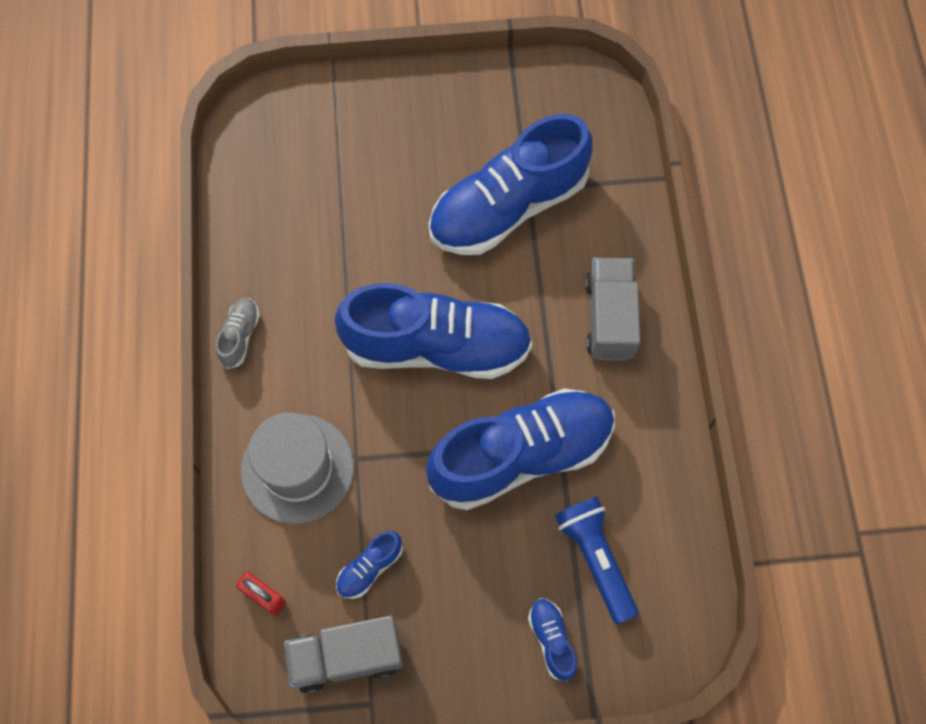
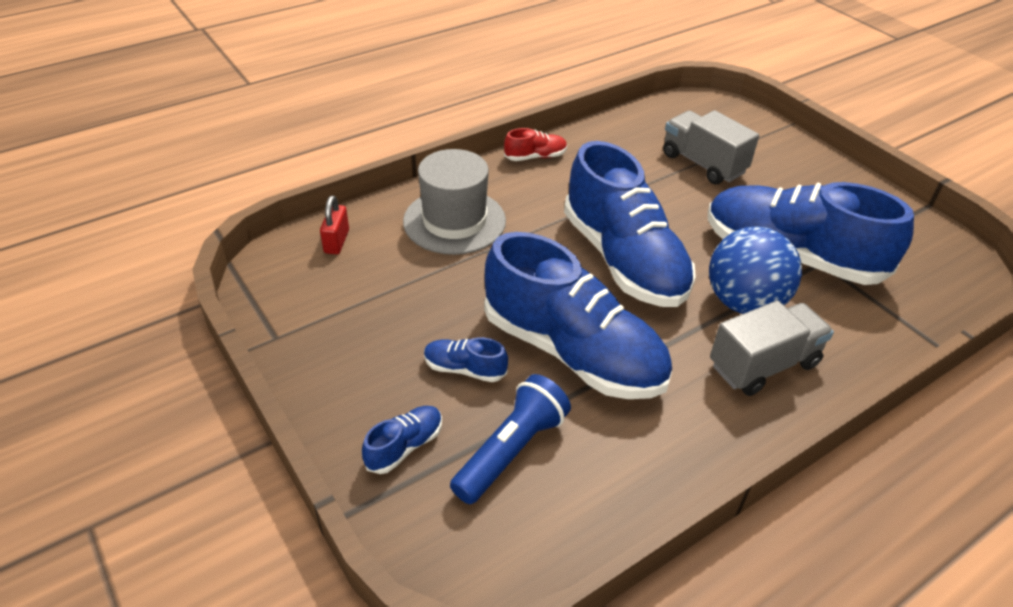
camera: 60 degrees right, 25 degrees down
grey shoe [216,298,260,369] -> red shoe [504,128,567,161]
grey truck [284,615,403,693] -> grey truck moved to [663,110,759,184]
blue shoe [336,531,403,599] -> blue shoe moved to [424,337,508,382]
none -> blue ball [709,226,802,314]

